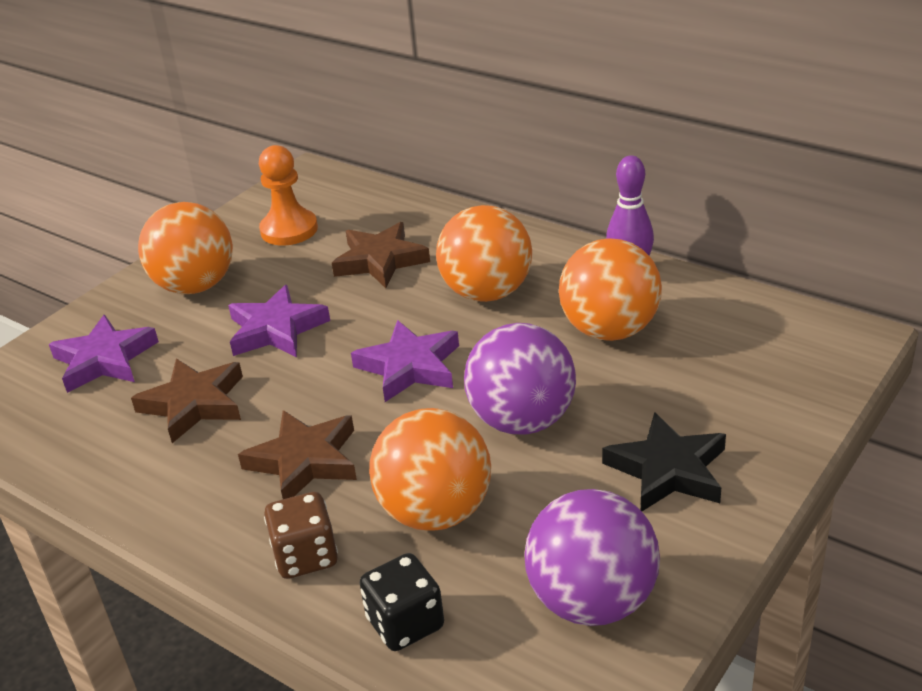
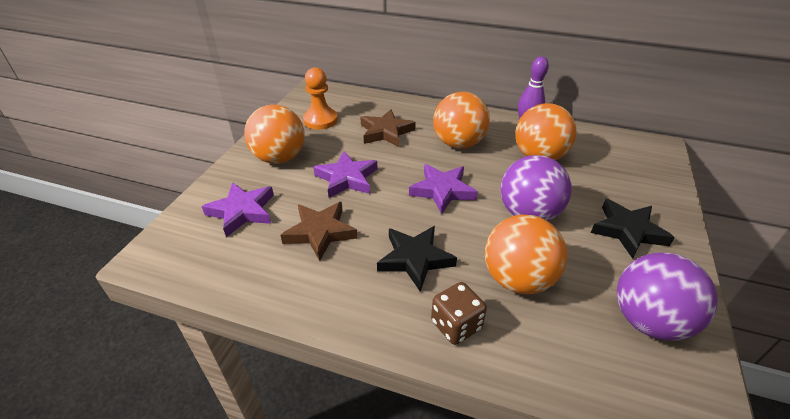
camera: 20 degrees left, 5 degrees up
brown star [238,410,357,499] -> black star [377,226,457,292]
black dice [360,553,444,651] -> none

